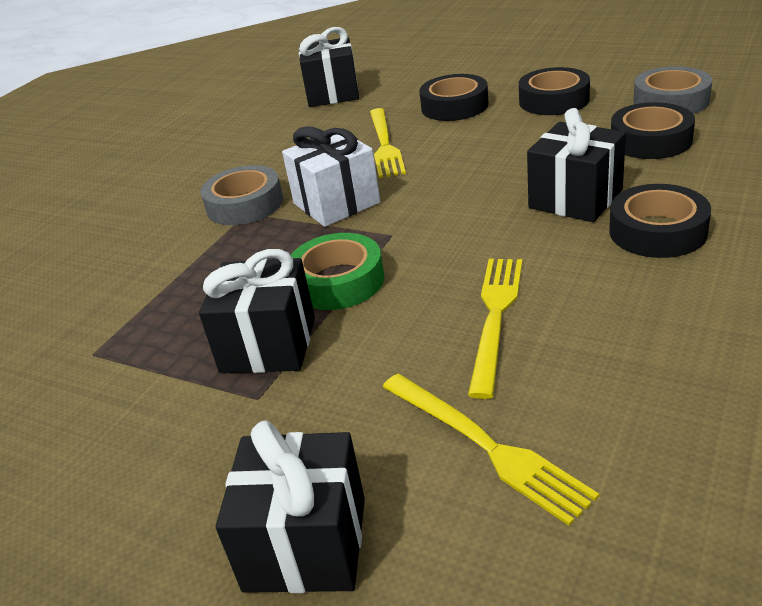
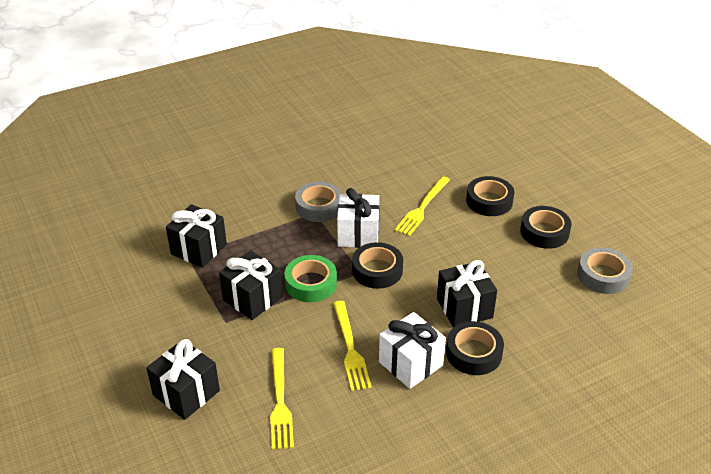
camera: 30 degrees right, 5 degrees up
black gift [299,27,359,107] -> black gift moved to [166,204,227,268]
yellow fork [468,259,522,399] -> yellow fork turned 120 degrees clockwise [333,301,371,391]
black tape [611,102,695,159] -> black tape moved to [352,242,403,289]
none -> white gift [379,312,446,389]

